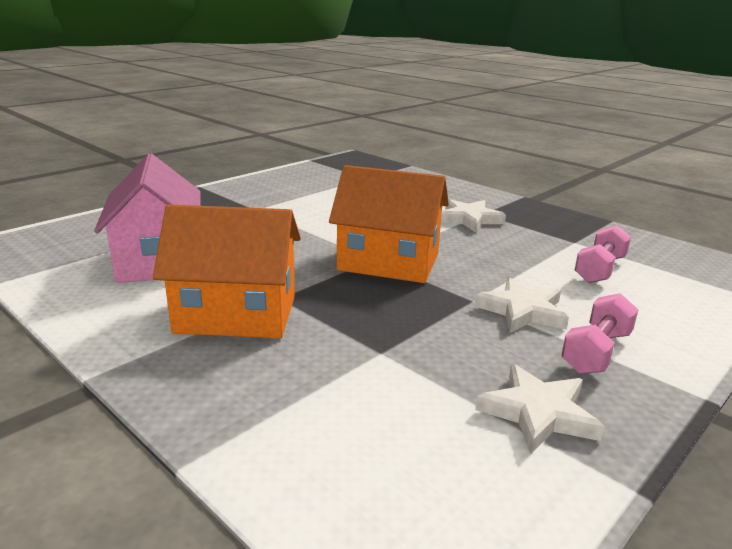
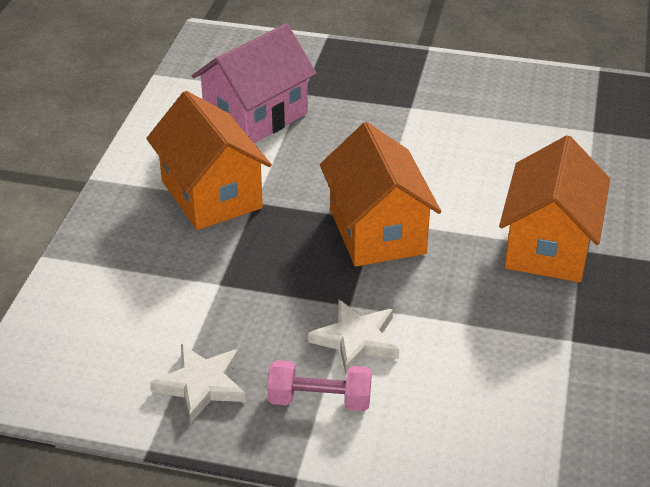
camera: 60 degrees right, 15 degrees up
white star [441,199,506,233] -> orange house [499,135,610,282]
pink dumbbell [575,225,631,283] -> none

